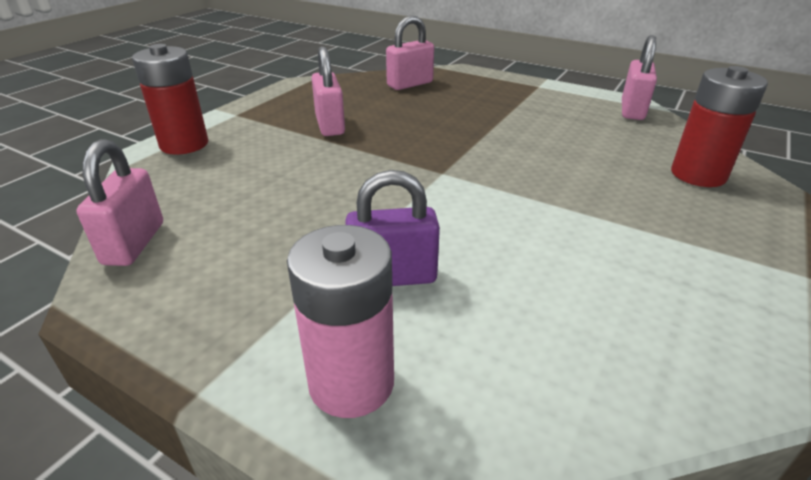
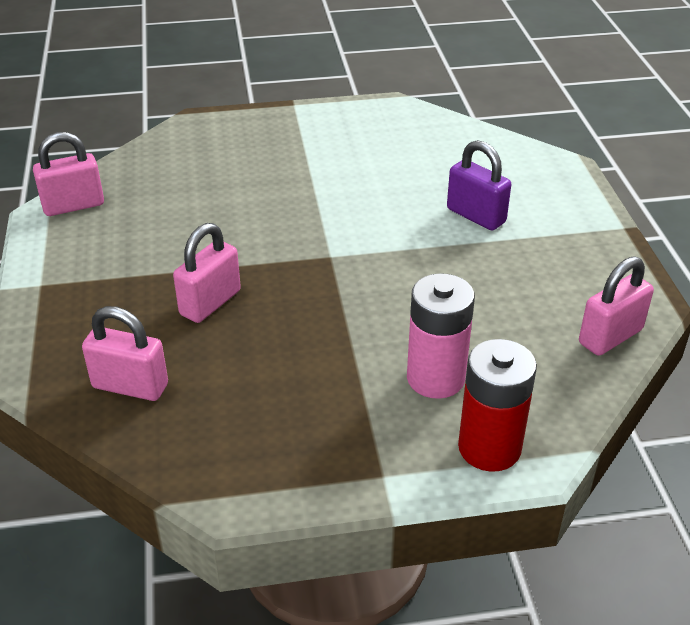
camera: 130 degrees left, 5 degrees up
pink battery [287,225,394,418] -> pink battery moved to [407,273,475,399]
pink padlock [311,46,345,136] -> pink padlock moved to [173,223,241,323]
red battery [671,66,768,187] -> none

